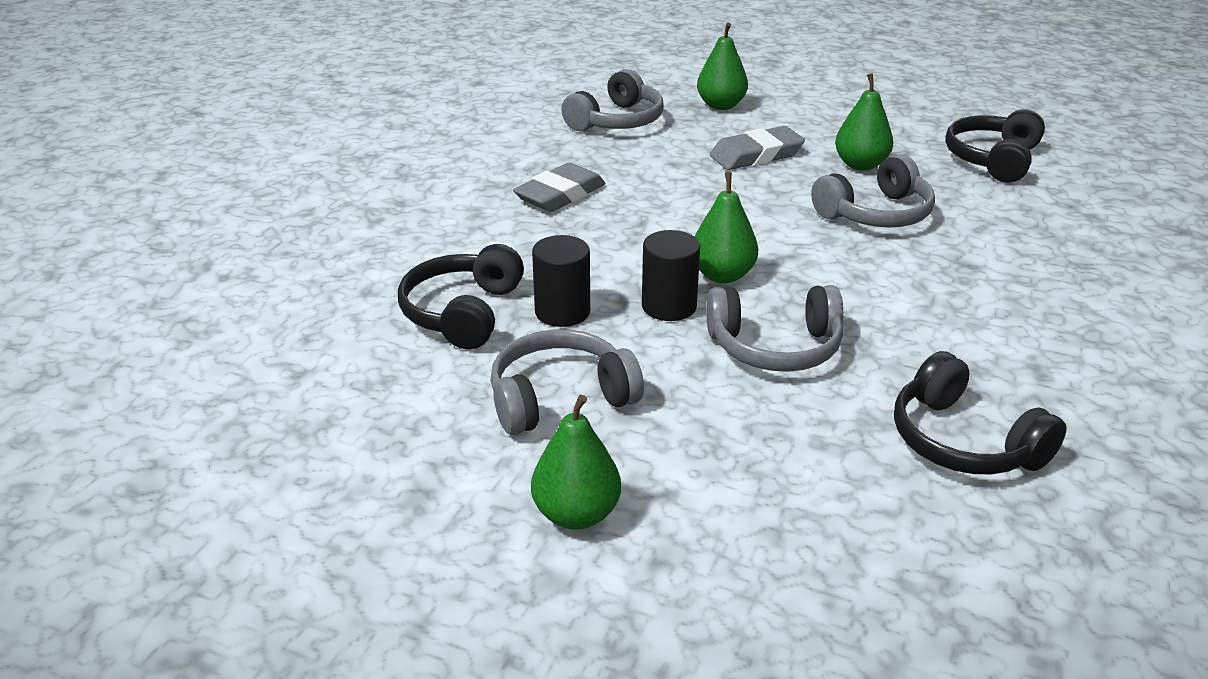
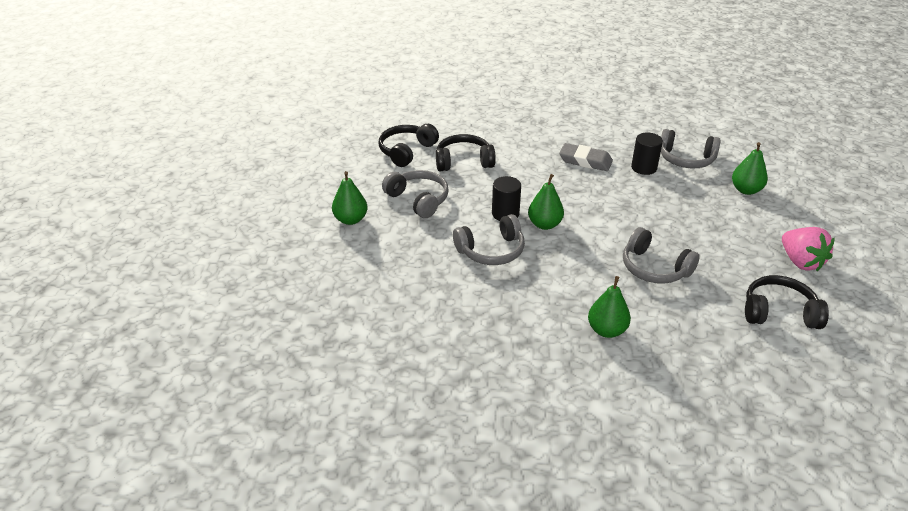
camera: 70 degrees right, 5 degrees up
black cylinder [532,235,590,327] -> black cylinder moved to [631,133,663,175]
grey headphones [707,285,843,372] -> grey headphones turned 90 degrees counterclockwise [453,214,525,265]
grey eraser [710,126,805,170] -> none
green pear [835,73,893,171] -> green pear moved to [588,276,631,338]
black headphones [894,351,1066,474] -> black headphones moved to [379,124,439,167]
none -> pink strawberry [782,227,835,271]

